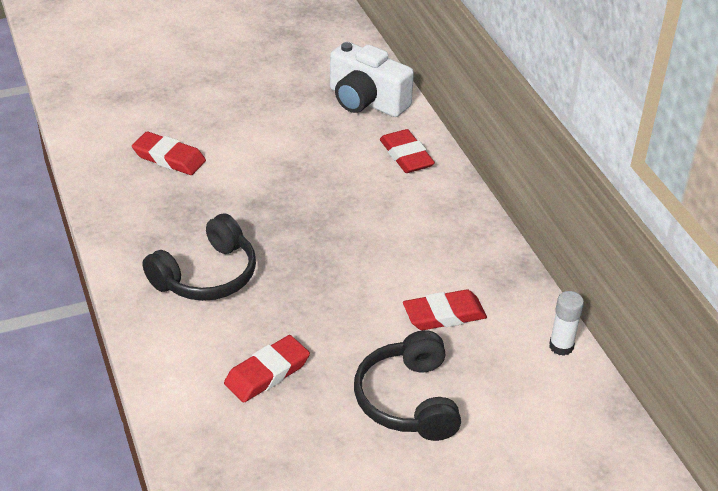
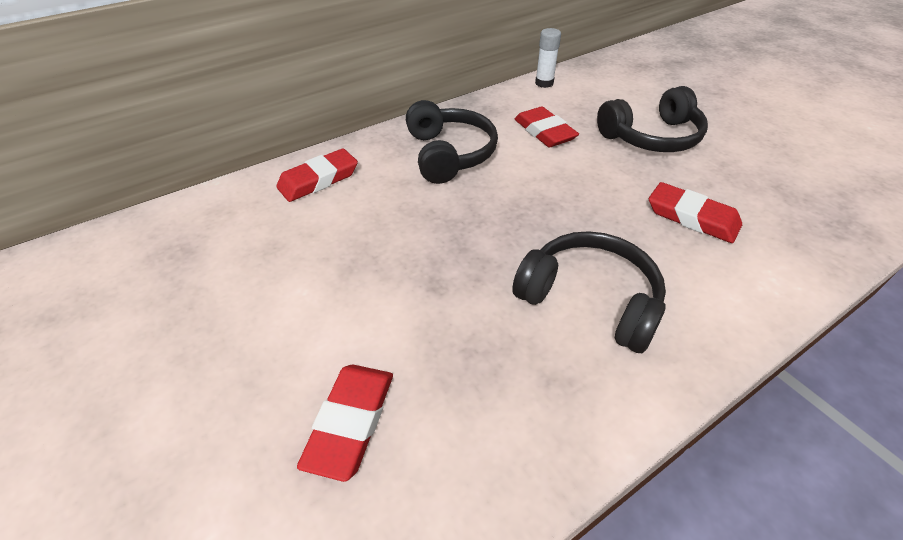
camera: 100 degrees left, 5 degrees up
white camera [330,42,414,117] -> none
none -> black headphones [406,100,498,184]

